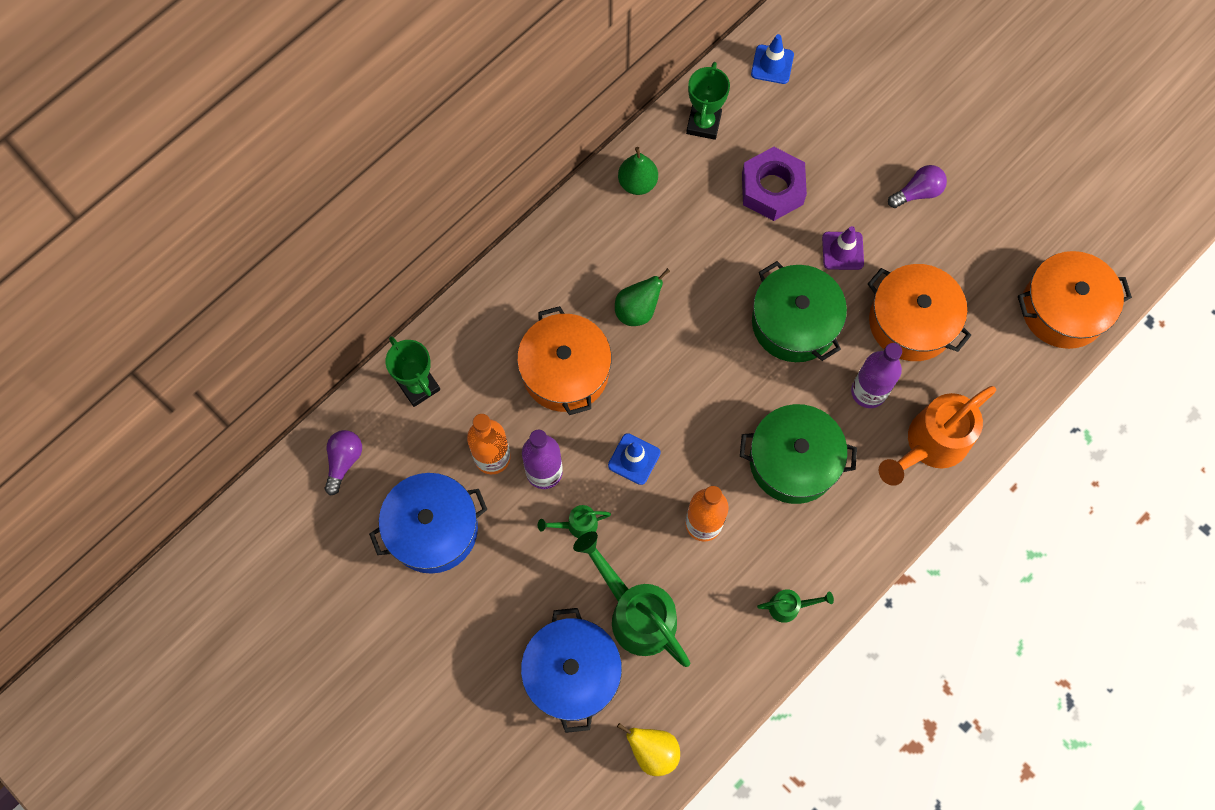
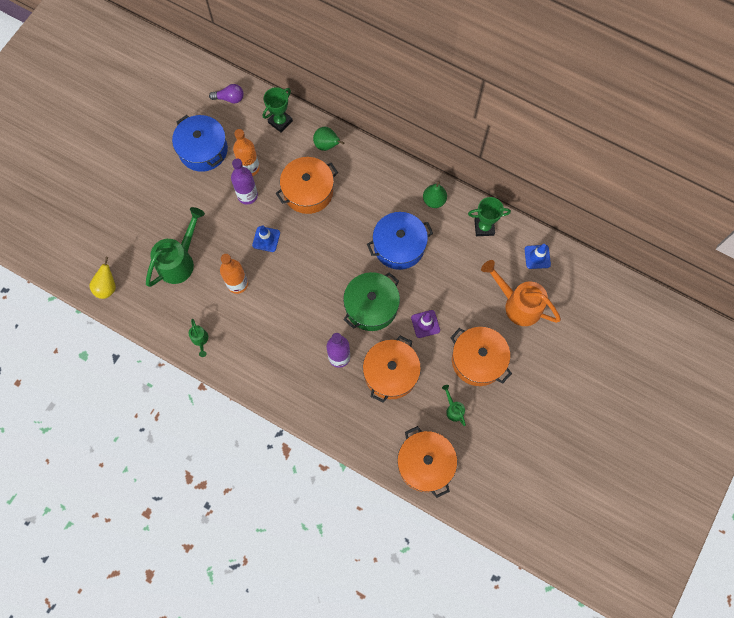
camera: 75 degrees right, 0 degrees up
blue pot [521,608,622,733] -> blue pot moved to [367,212,433,270]
green watering can [538,505,611,538] -> green watering can moved to [442,385,466,426]
green pear [615,268,670,326] -> green pear moved to [313,127,344,151]
green pot [740,404,857,504] -> none
purple nut [742,147,807,221] -> none
orange watering can [879,386,996,486] -> orange watering can moved to [481,260,561,326]
purple light bulb [888,165,947,208] -> orange pot [450,327,512,386]

